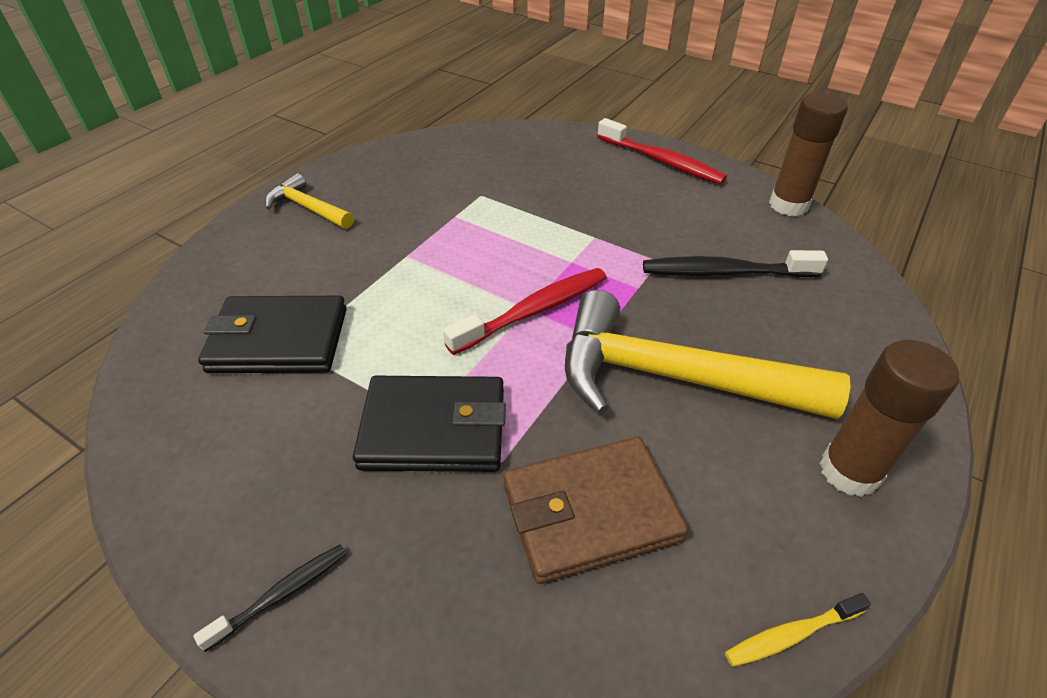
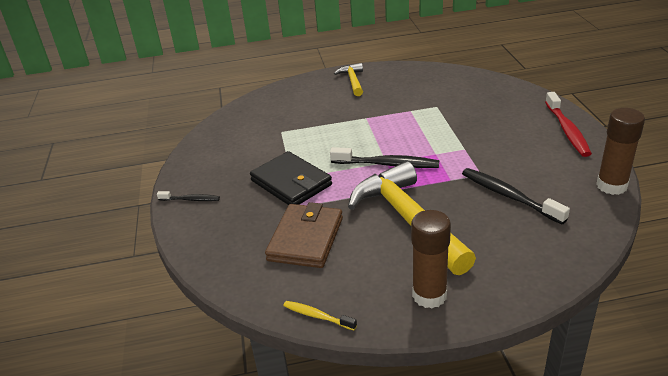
camera: 50 degrees right, 10 degrees down
black wallet [198,296,347,373] -> none
red toothbrush [443,268,607,355] -> black toothbrush [330,147,439,168]
brown wallet [503,437,688,584] -> brown wallet turned 75 degrees clockwise [265,202,343,268]

